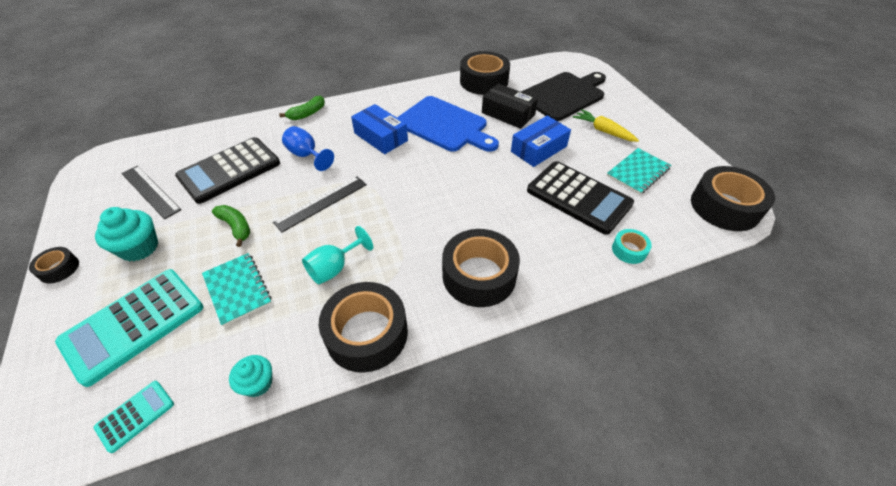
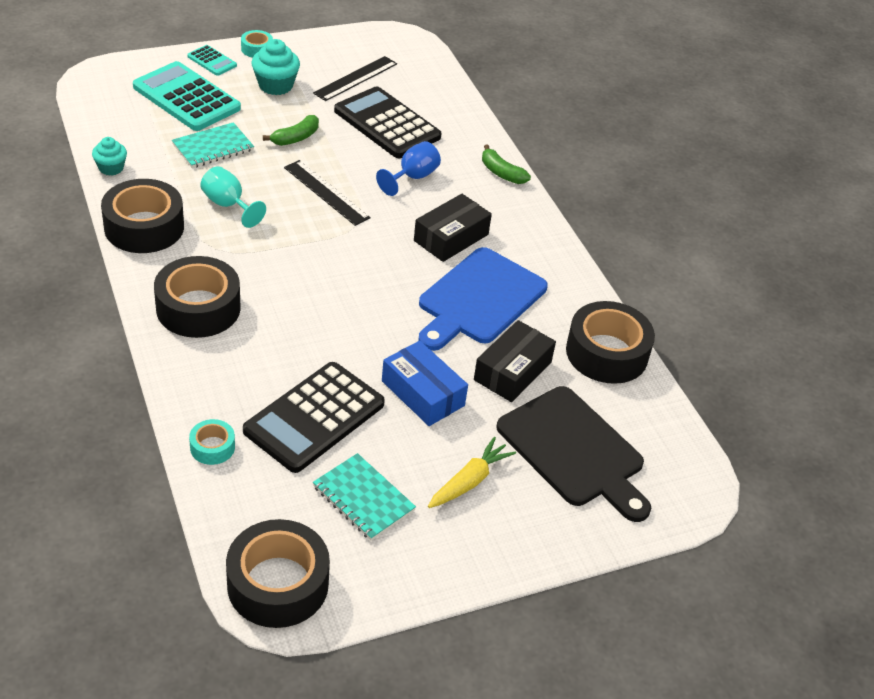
camera: 85 degrees right, 5 degrees down
black tape [29,247,79,283] -> turquoise tape [241,30,273,58]
turquoise calculator [94,381,174,453] -> turquoise calculator moved to [187,45,237,76]
blue box [351,104,408,154] -> black box [414,194,492,262]

